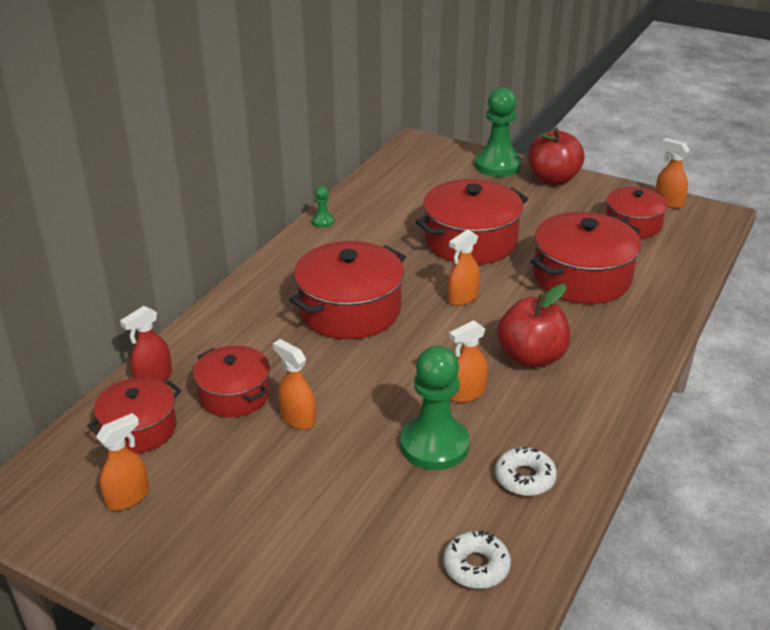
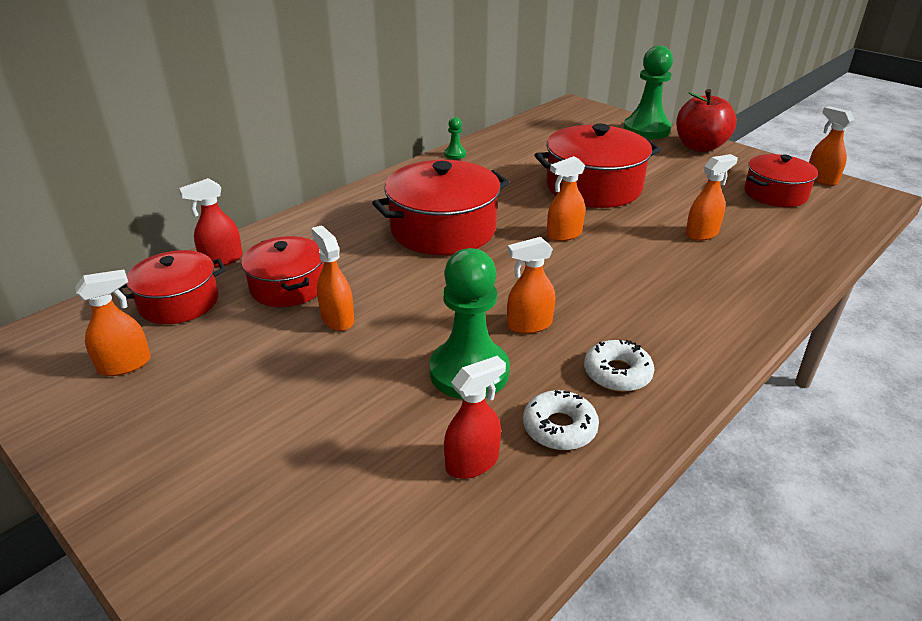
camera: 15 degrees right, 0 degrees up
white donut [443,530,511,589] -> white donut moved to [584,340,654,392]
red apple [497,284,570,368] -> none
red pot [531,212,641,304] -> orange spray bottle [685,154,738,241]
none -> red spray bottle [444,356,506,479]

